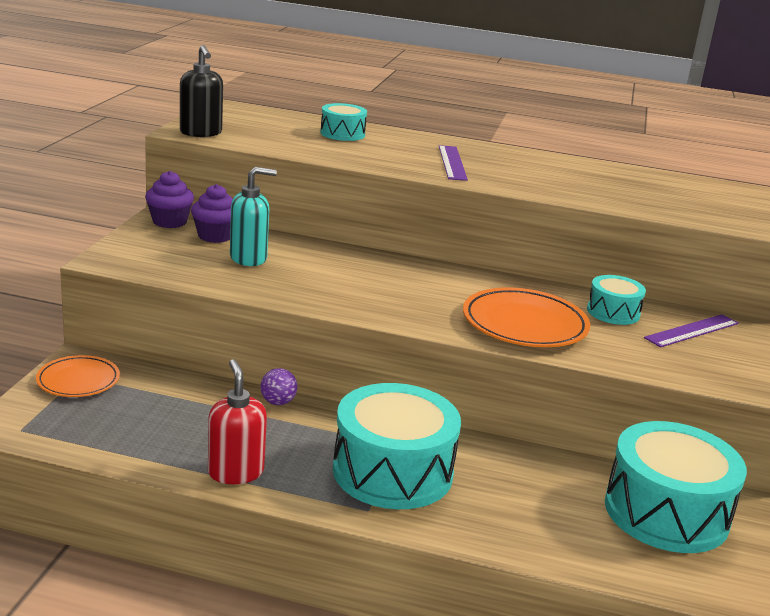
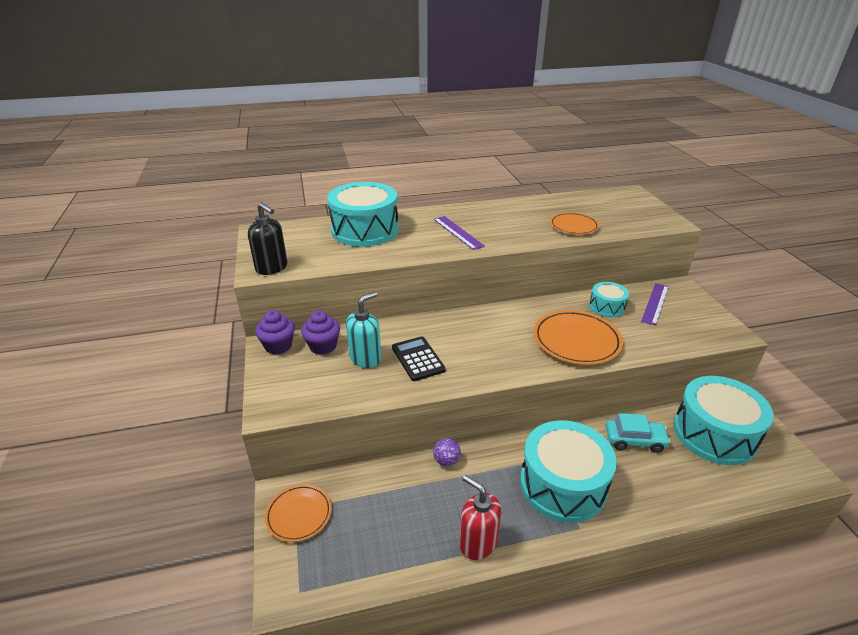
camera: 25 degrees left, 10 degrees up
turquoise drum [320,103,367,141] -> turquoise drum [327,182,399,247], size x1.99
none -> black calculator [392,336,446,381]
none -> orange plate [550,212,599,235]
none -> turquoise car [606,413,671,453]

